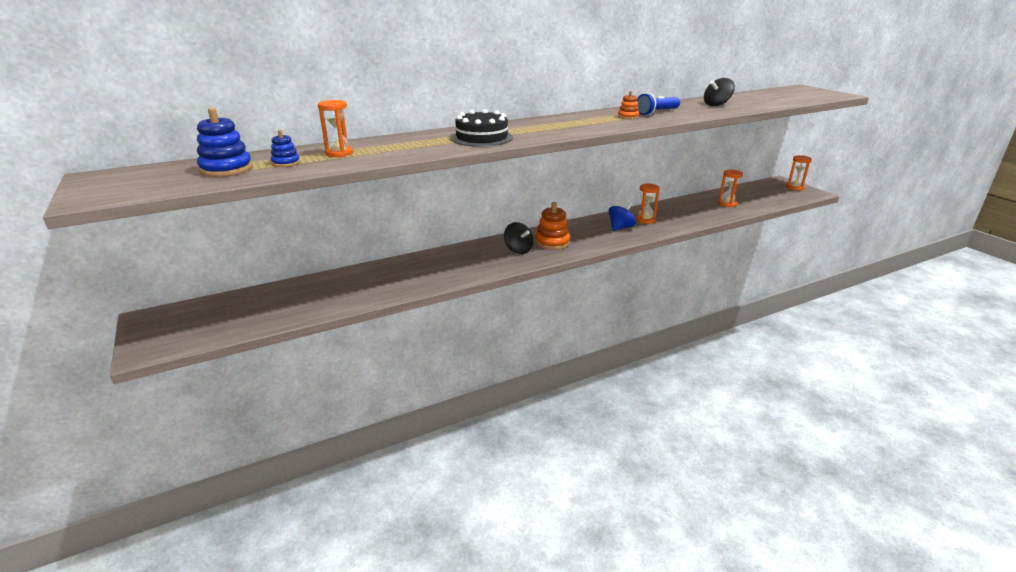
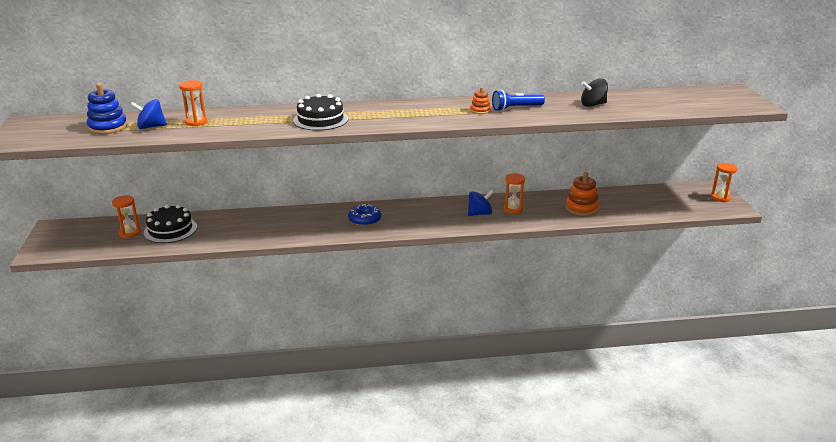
camera: 20 degrees right, 0 degrees up
blue stacking toy [271,130,300,167] -> blue spinning top [131,99,167,129]
black spinning top [504,222,533,254] -> blue donut [348,204,381,226]
orange stacking toy [535,202,570,250] -> orange stacking toy moved to [565,172,599,216]
orange hourglass [718,170,743,208] -> orange hourglass moved to [112,195,140,238]
none -> black cake [144,205,197,243]

